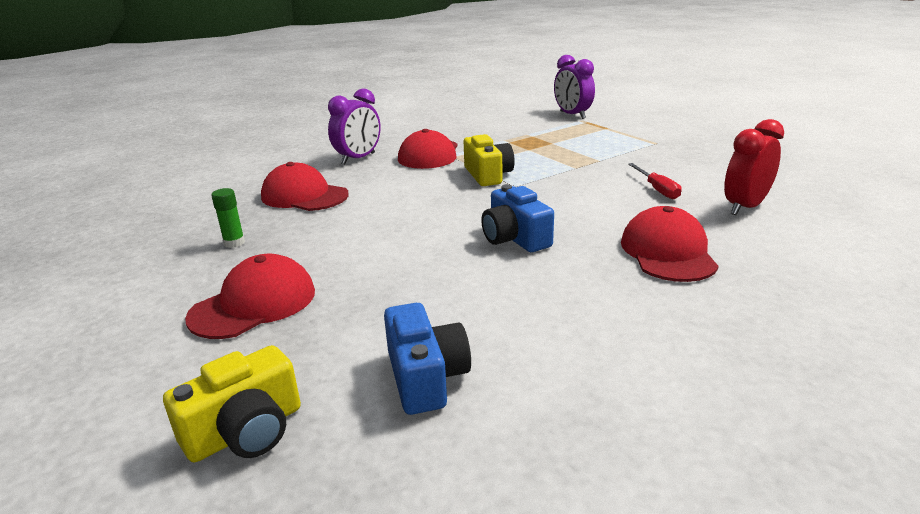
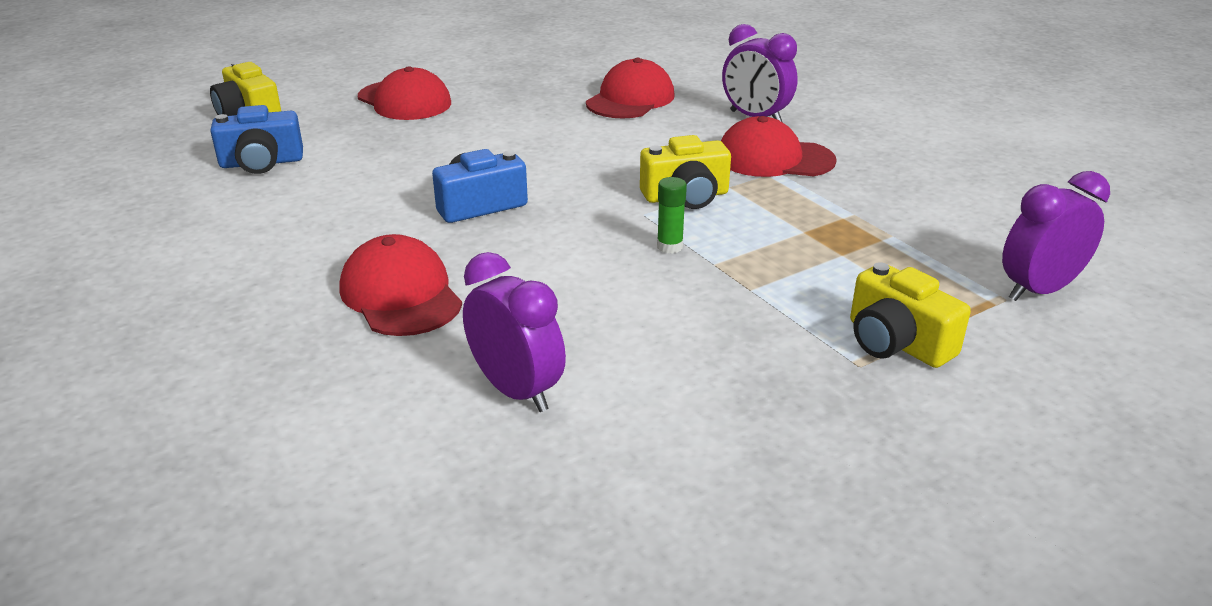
camera: 90 degrees right, 5 degrees up
green glue stick [211,188,245,248] -> green glue stick moved to [657,177,687,254]
red cap [621,206,719,282] -> red cap turned 120 degrees counterclockwise [340,234,462,336]
red screwdriver [628,163,682,199] -> none
red clock [724,119,784,215] -> purple clock [463,252,566,412]
none -> yellow camera [850,262,971,368]

